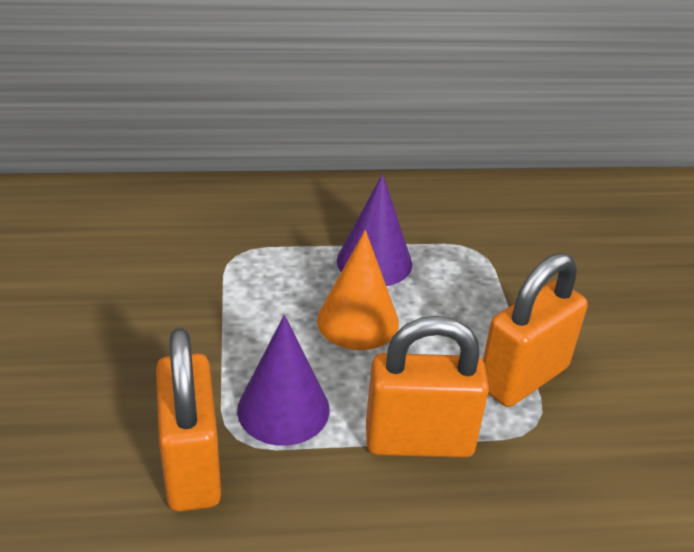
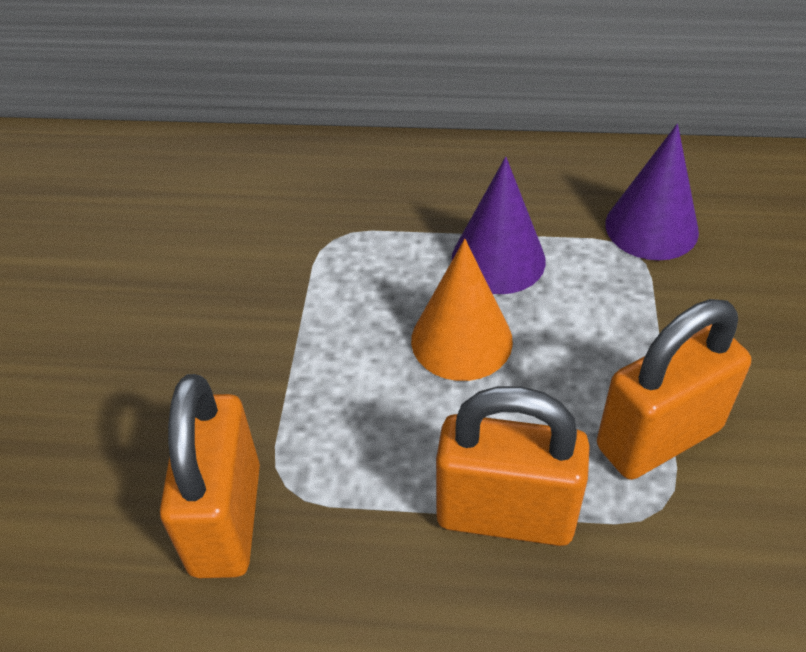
camera: 15 degrees right, 10 degrees up
purple cone [237,315,330,446] -> purple cone moved to [605,124,699,260]

